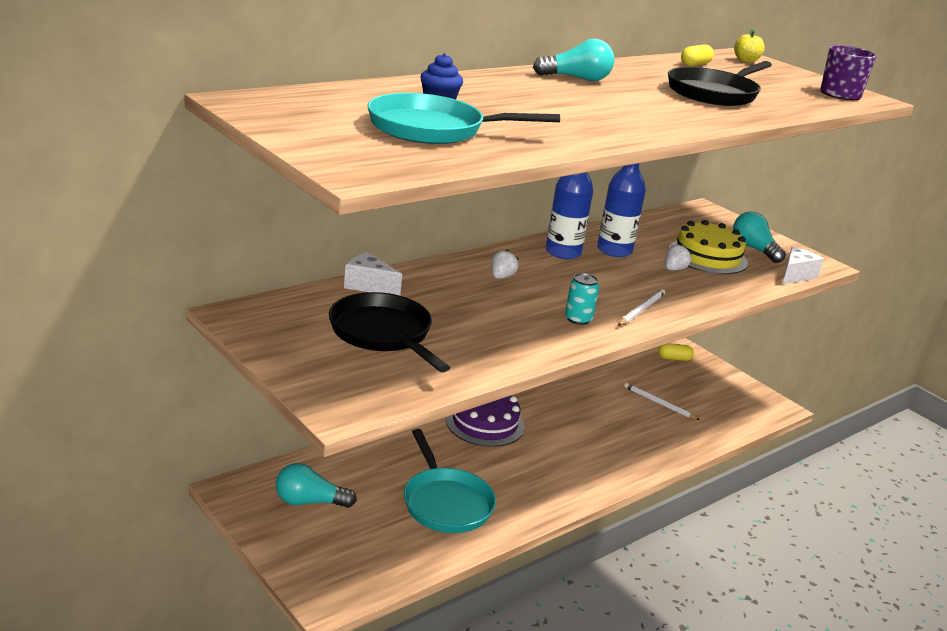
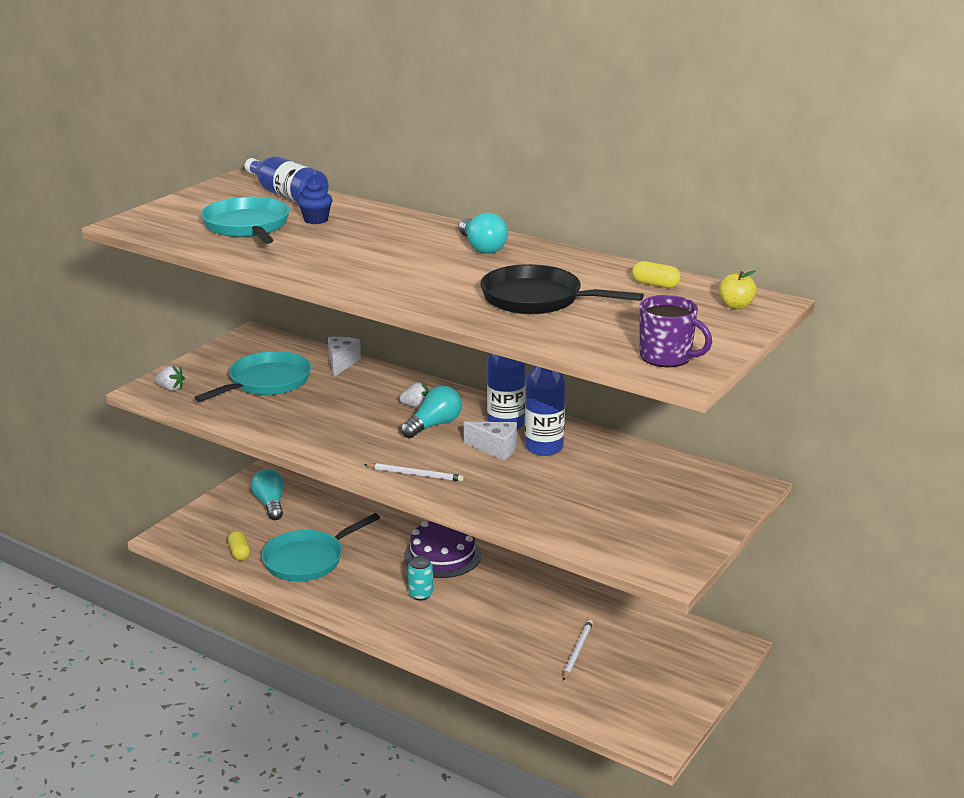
camera: 75 degrees right, 0 degrees up
black pan [329,292,450,373] -> turquoise pan [194,351,311,402]
turquoise can [565,273,599,325] -> turquoise can moved to [408,556,433,601]
yellow capsule [658,343,694,361] -> yellow capsule moved to [228,531,250,561]
white strawberry [665,244,692,271] -> white strawberry moved to [155,365,185,391]
yellow cake [668,220,748,274] -> none
turquoise light bulb [733,212,786,263] -> turquoise light bulb moved to [401,385,462,439]
white cheese [782,246,824,285] -> white cheese moved to [464,422,517,461]
none -> blue bottle [245,157,329,203]

